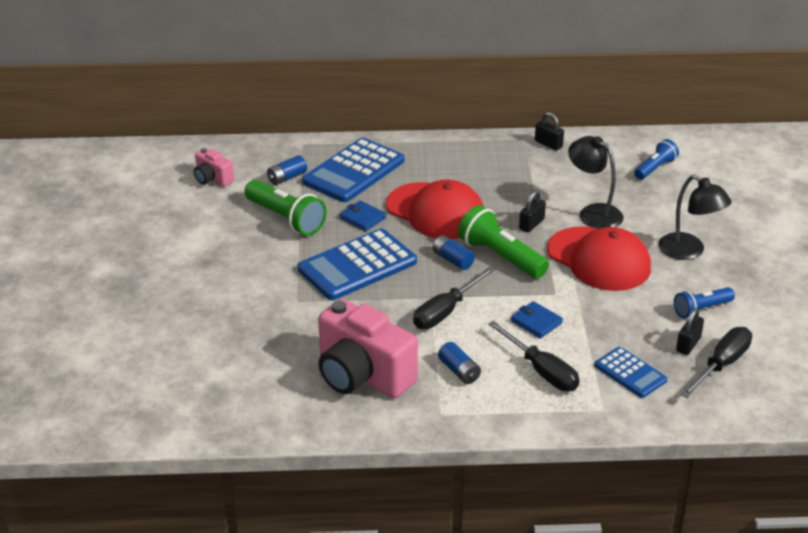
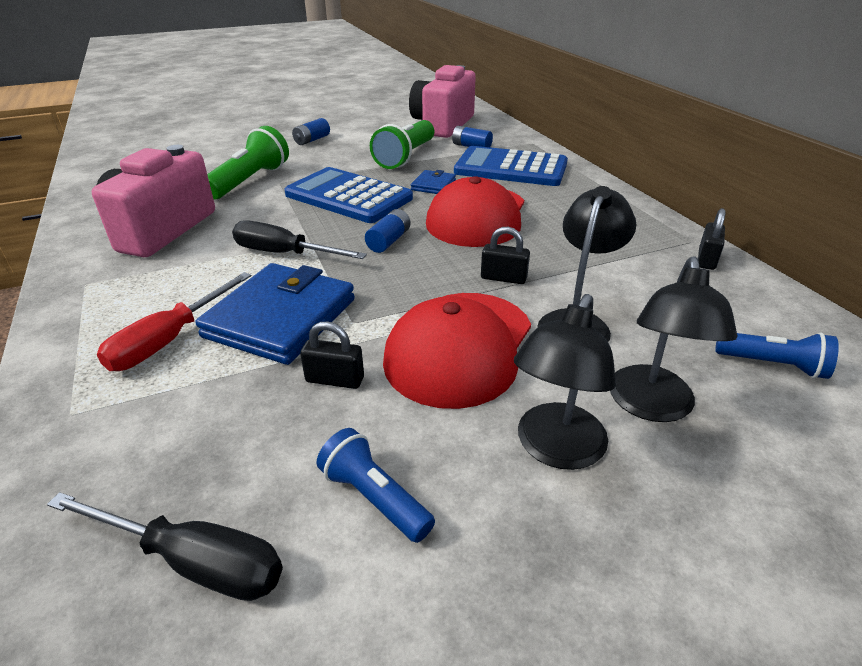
camera: 70 degrees right, 0 degrees up
pink camera [194,148,234,187] -> pink camera [409,65,476,138], size x2.04
blue battery [438,342,481,384] -> blue battery moved to [292,118,330,145]
green flashlight [458,205,549,279] -> green flashlight moved to [207,126,289,199]
black screwdriver [488,321,579,391] -> red screwdriver [97,272,251,371]
blue wallet [511,301,563,339] -> blue wallet [195,263,355,365], size x2.10
blue calculator [594,347,667,398] -> none
black padlock [676,308,704,355] -> black padlock moved to [300,322,364,389]
none -> black lamp [610,256,737,422]

